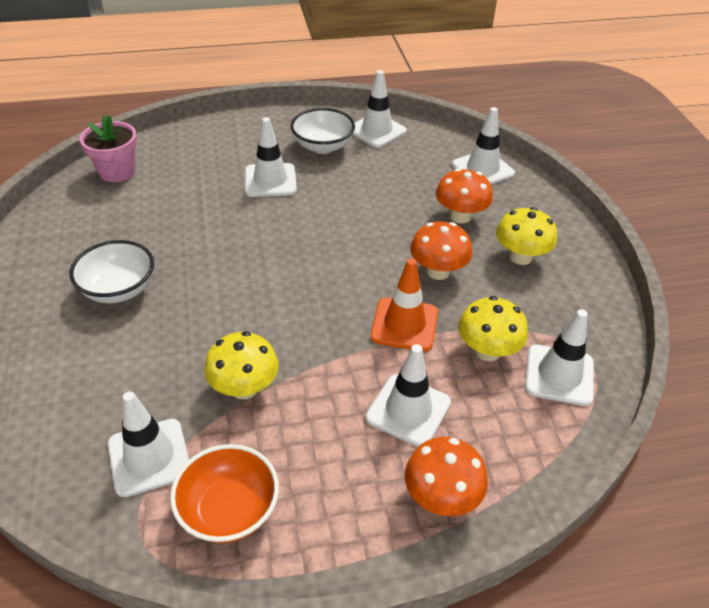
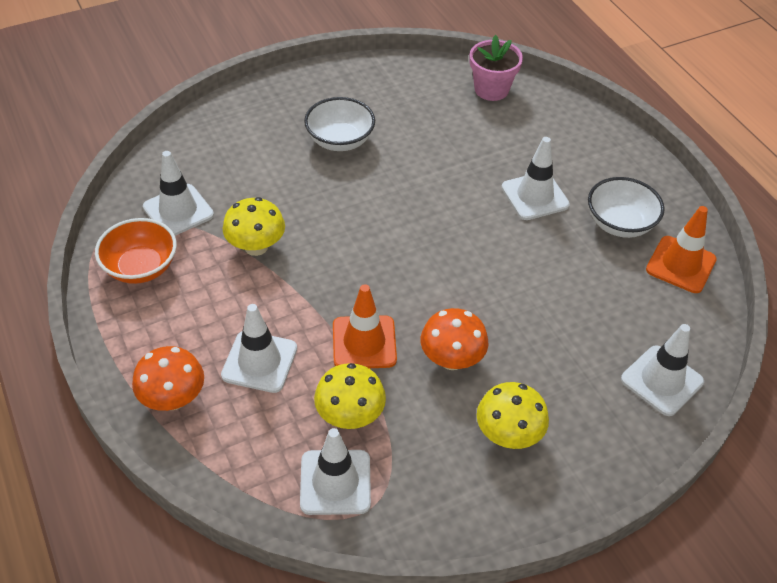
camera: 75 degrees right, 5 degrees up
white traffic cone [352,70,407,148] -> orange traffic cone [646,206,717,293]
orange mushroom [436,168,493,224] -> none

